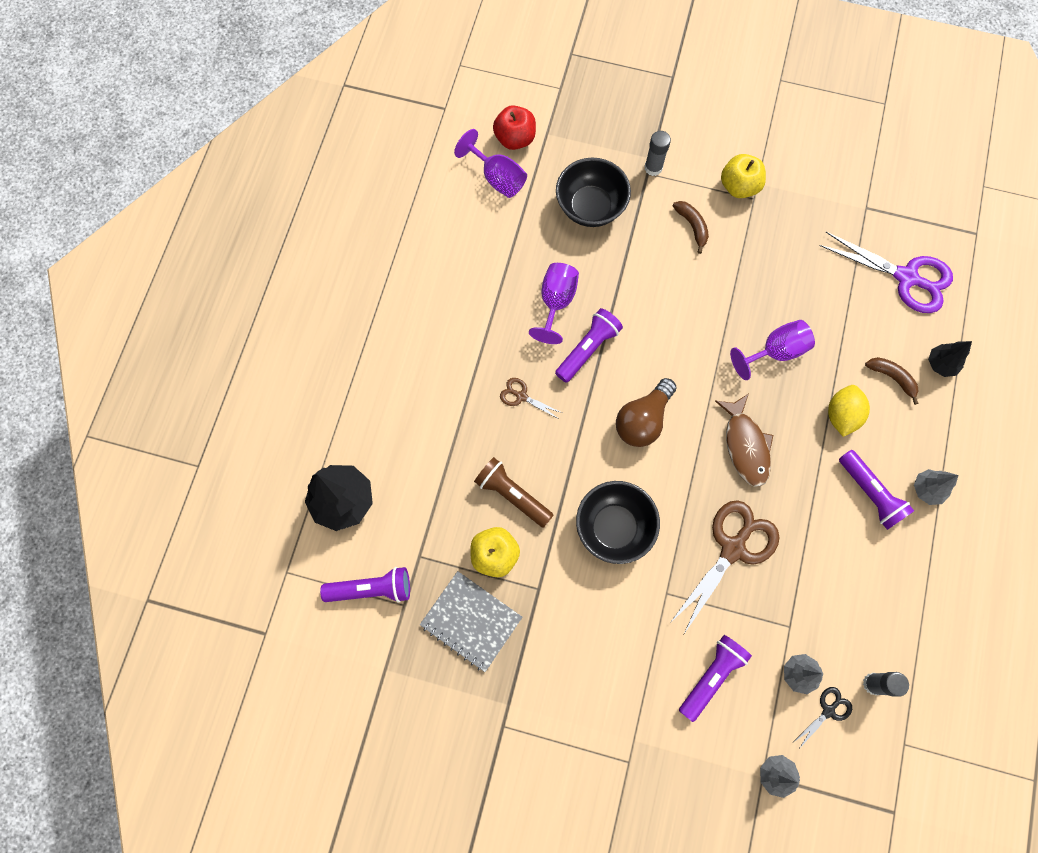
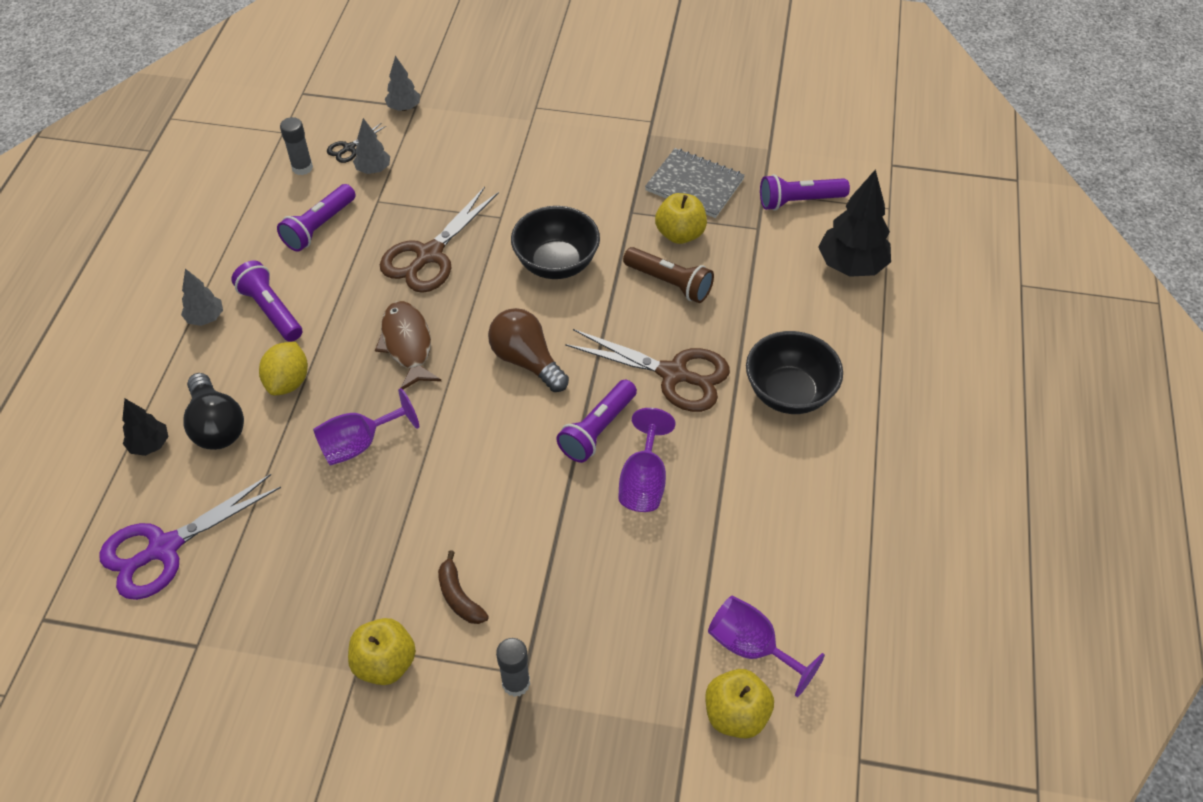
camera: 175 degrees right, 20 degrees down
red apple [493,105,536,150] -> yellow apple [705,669,774,739]
brown scissors [500,378,562,418] -> brown scissors [565,329,730,412], size x2.14
black bowl [556,158,631,227] -> black bowl moved to [746,331,843,414]
brown light bulb [616,378,677,447] -> brown light bulb turned 75 degrees counterclockwise [488,308,569,392]
purple flashlight [679,635,752,722] -> purple flashlight moved to [277,184,356,252]
purple scissors [819,232,953,313] -> purple scissors turned 60 degrees counterclockwise [99,474,281,600]
brown banana [865,357,919,405] -> black light bulb [183,373,244,450]

